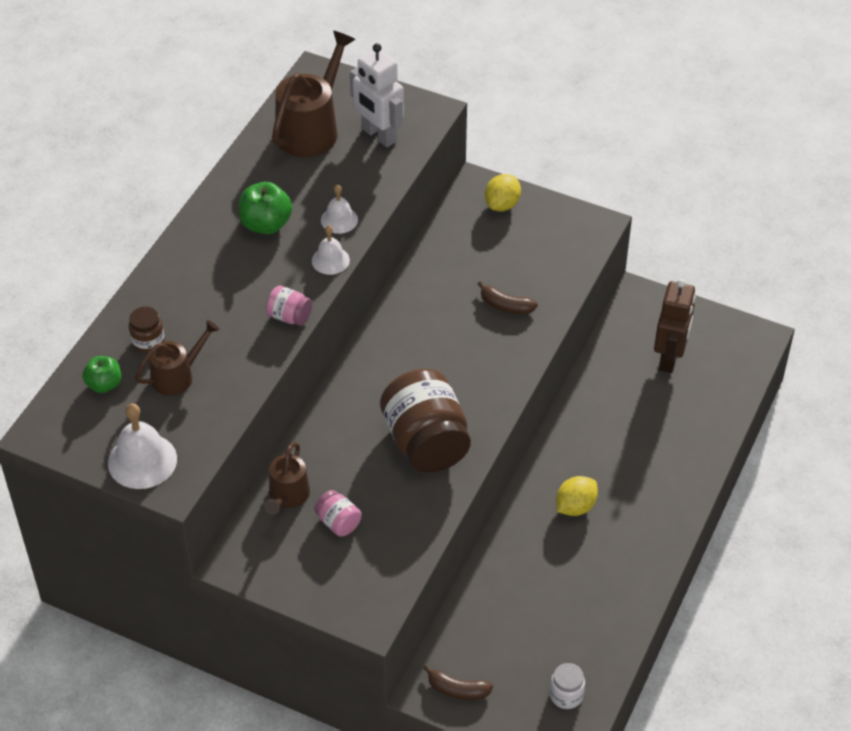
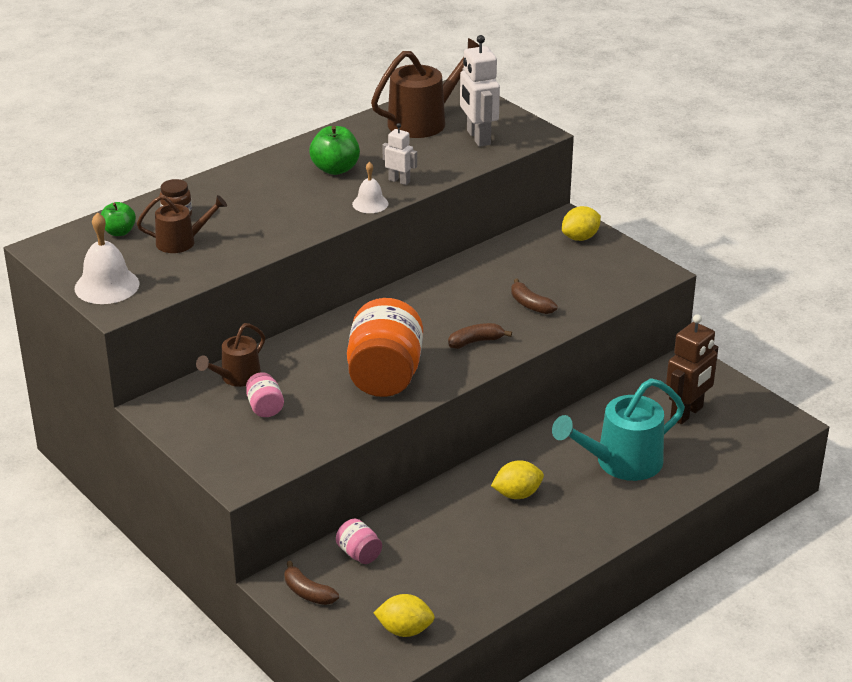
camera: 25 degrees right, 15 degrees down
pink jar [266,286,312,326] -> pink jar moved to [336,518,382,564]
white bell [321,185,358,234] -> white robot [382,123,417,185]
brown jar [380,369,471,473] -> orange jar [347,298,423,397]
white jar [550,663,585,709] -> yellow lemon [374,594,435,637]
none -> brown banana [448,323,512,349]
none -> turquoise watering can [552,378,685,481]

